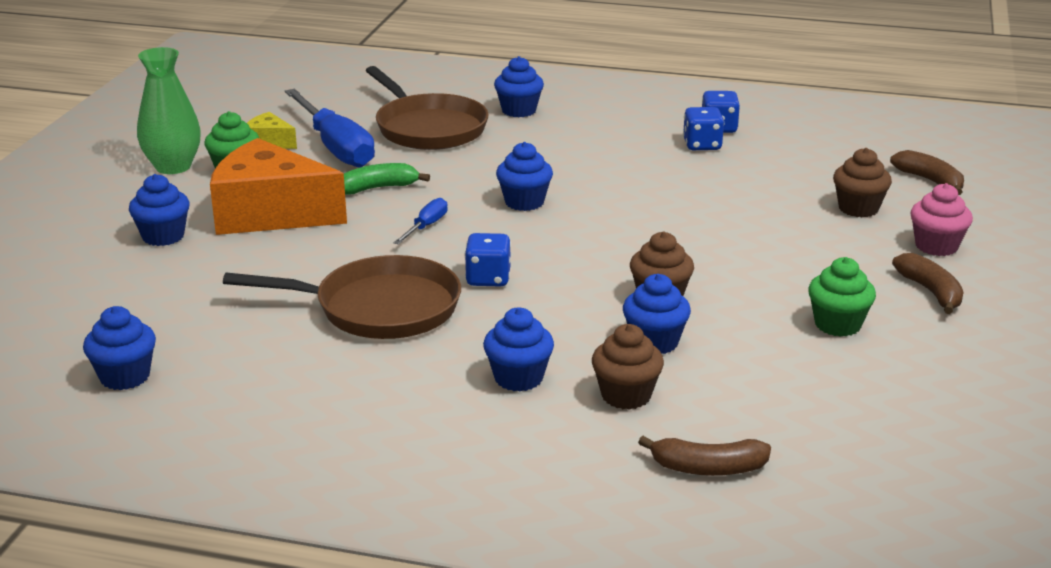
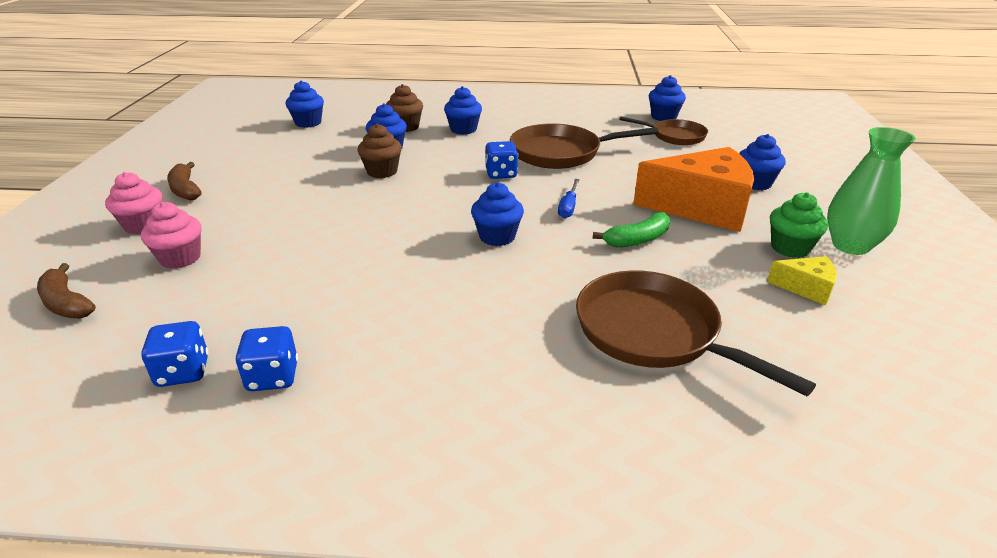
camera: 170 degrees right, 5 degrees up
blue screwdriver [285,89,375,167] -> none
blue cupcake [494,56,544,117] -> blue cupcake moved to [286,80,324,128]
brown banana [638,436,771,476] -> none
blue dice [683,107,724,150] -> blue dice moved to [141,321,209,387]
green cupcake [808,257,876,337] -> none
brown cupcake [833,148,892,217] -> pink cupcake [141,202,202,269]
none -> brown pan [619,117,708,145]

